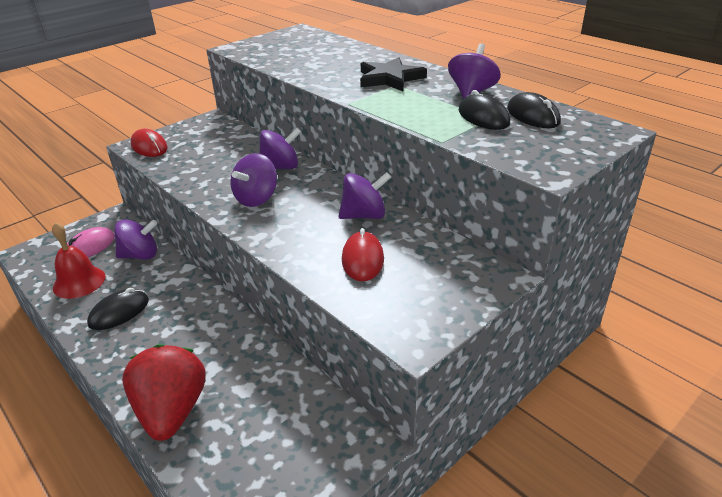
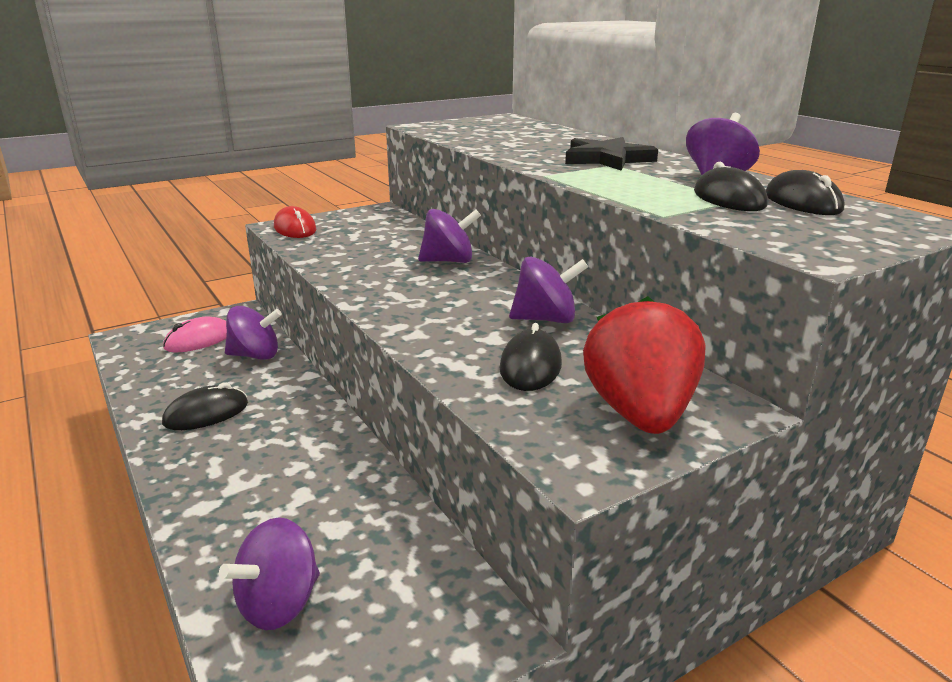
camera: 10 degrees right, 10 degrees down
red bell [52,223,105,299] -> none
red strawberry [122,344,206,441] -> red strawberry moved to [583,296,706,434]
purple spinning top [231,153,277,207] -> purple spinning top moved to [219,517,320,630]
red mouse [342,228,384,281] -> black mouse [499,323,562,391]

